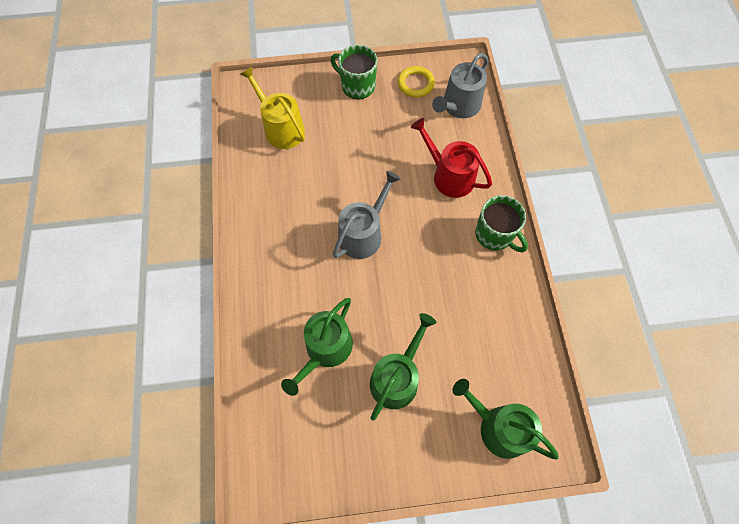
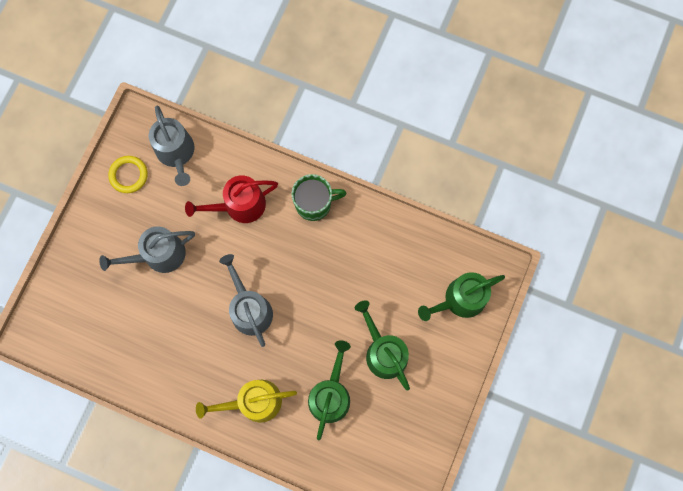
camera: 60 degrees left, 10 degrees up
yellow watering can [240,66,305,149] -> yellow watering can moved to [196,380,297,423]
green watering can [281,298,353,396] -> green watering can turned 135 degrees counterclockwise [308,340,351,440]
green mug [330,45,377,99] -> none
none -> grey watering can [99,226,195,273]

